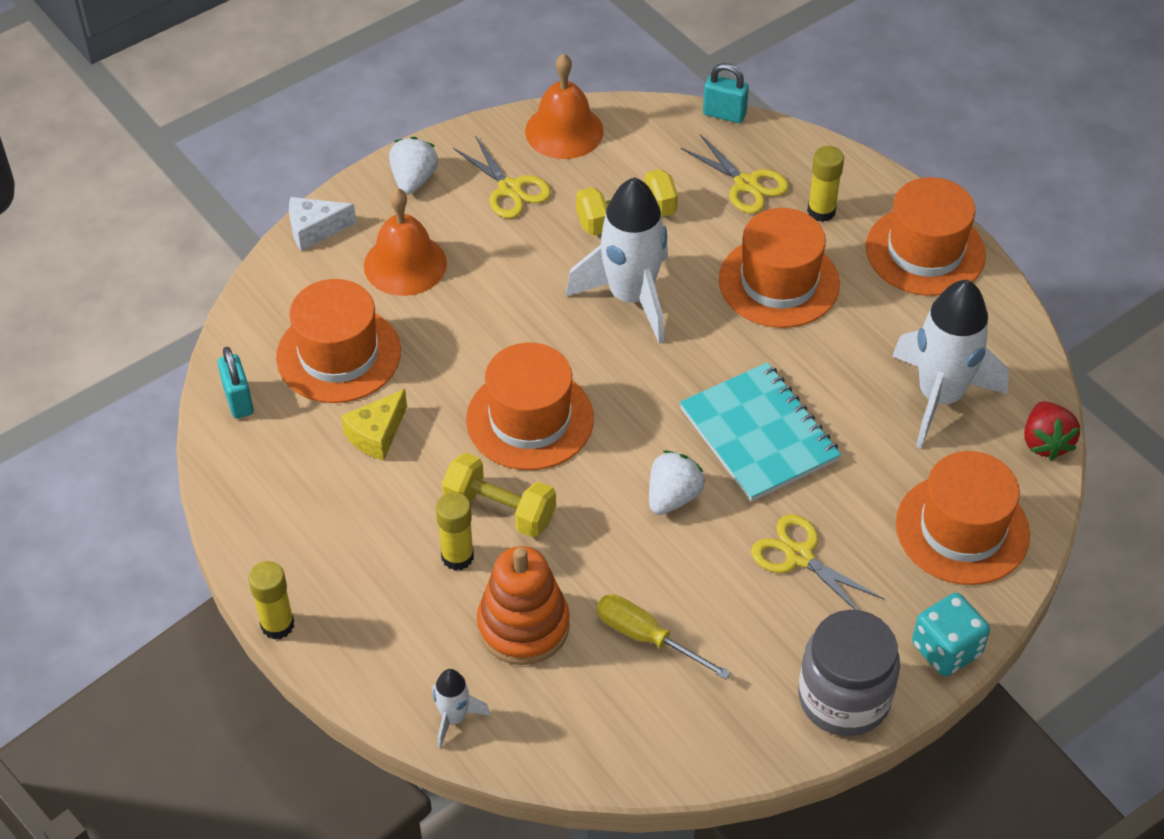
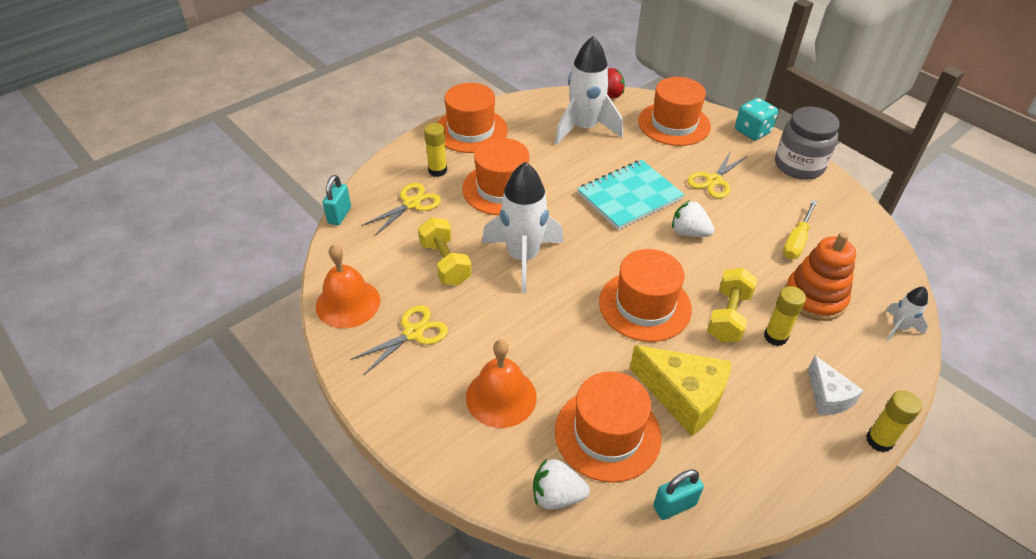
camera: 95 degrees left, 5 degrees down
white cheese [289,197,356,251] -> white cheese moved to [808,356,864,415]
yellow cheese [341,389,407,461] -> yellow cheese [630,345,731,436], size x1.70
white strawberry [389,137,438,194] -> white strawberry moved to [533,458,590,510]

